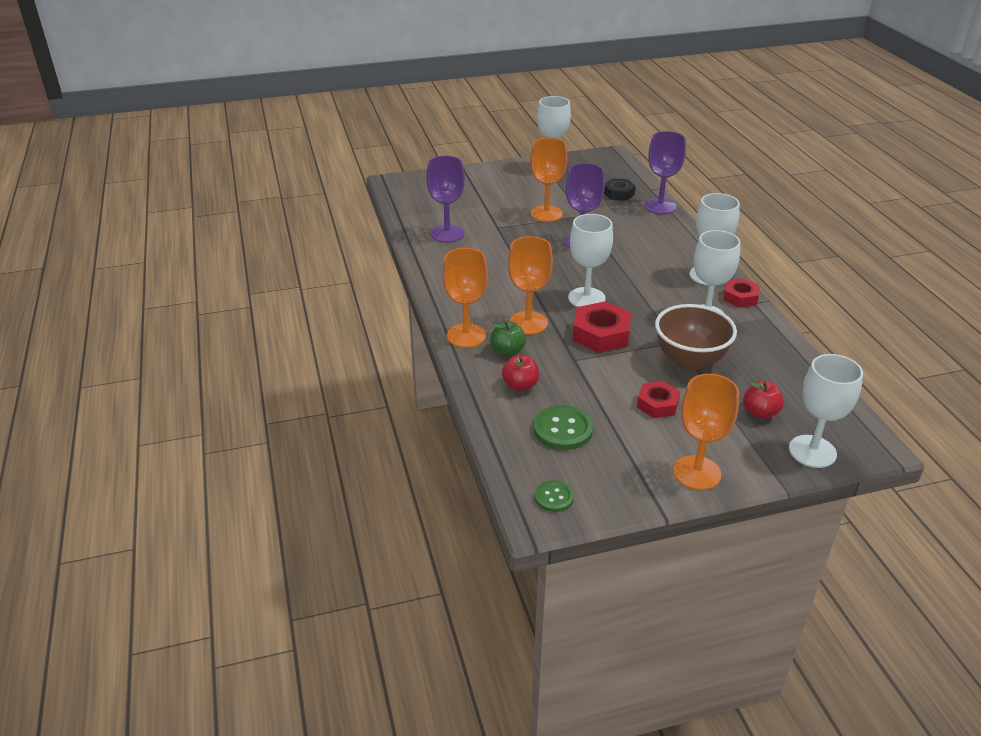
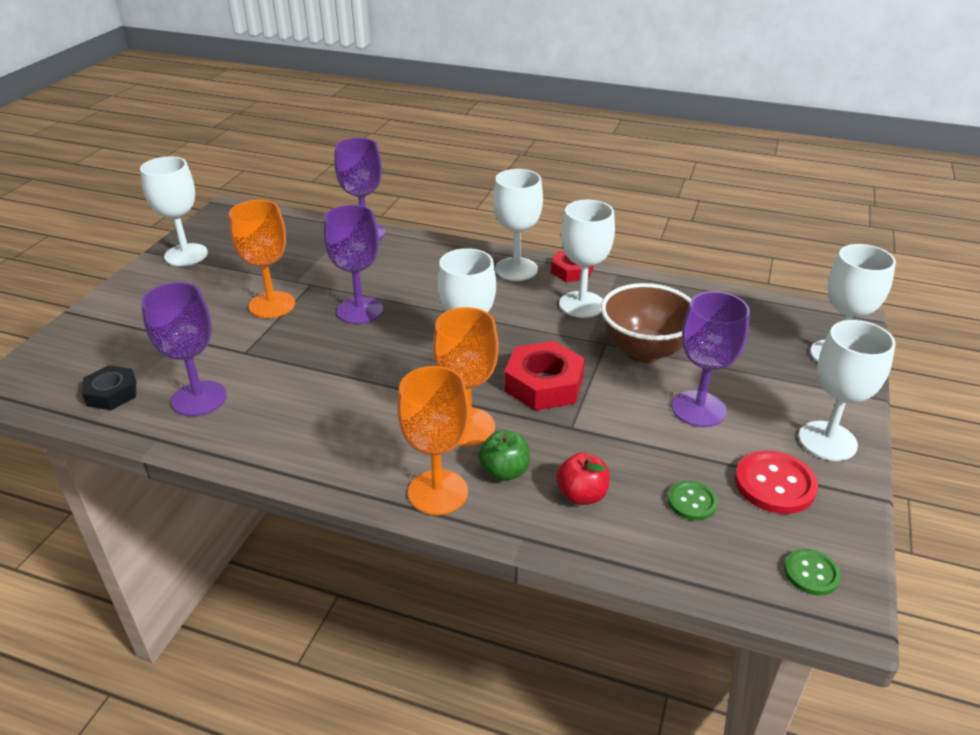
camera: 55 degrees left, 0 degrees up
green button [533,405,593,450] -> green button [668,481,718,521], size x0.60
black nut [604,178,636,201] -> black nut moved to [82,365,136,410]
red nut [637,381,680,418] -> purple goblet [672,291,750,427]
orange goblet [673,374,739,490] -> white goblet [799,320,896,461]
red apple [743,381,784,419] -> none
none -> red button [735,450,818,514]

